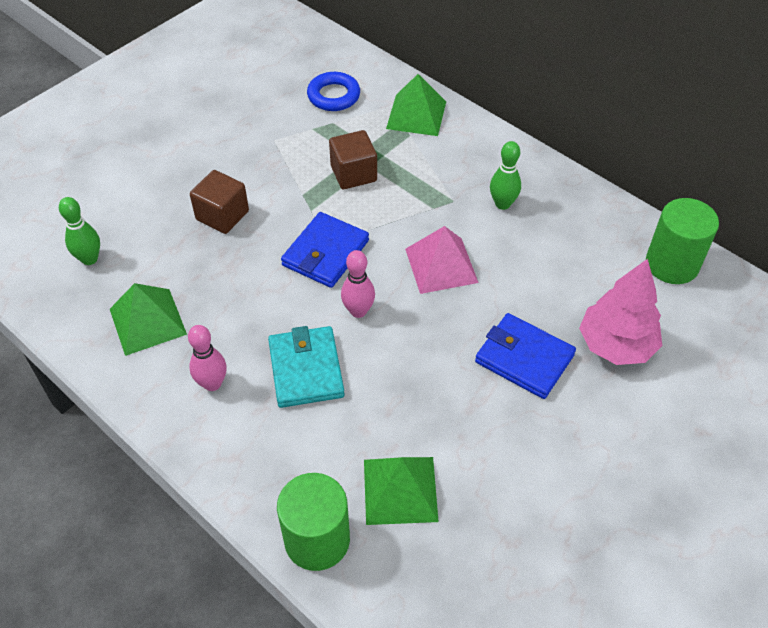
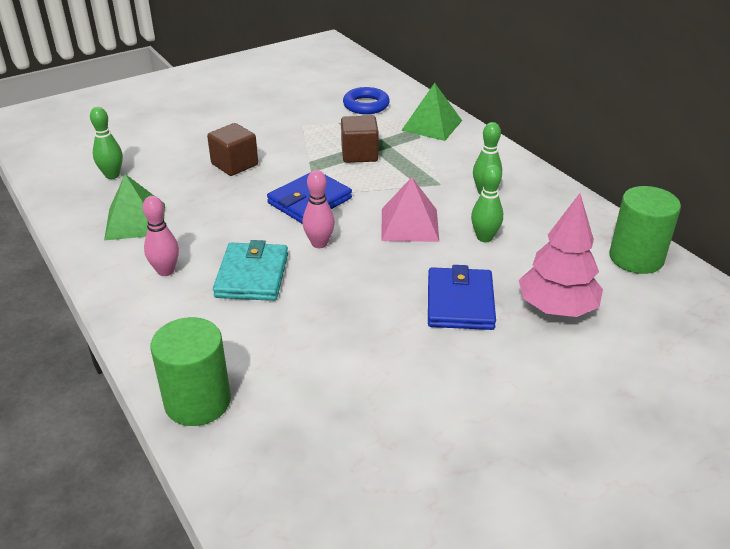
camera: 15 degrees right, 15 degrees down
green pyramid [364,457,439,525] -> none
blue wallet [475,313,576,399] -> blue wallet turned 45 degrees clockwise [428,265,496,330]
none -> green bowling pin [471,164,503,242]

